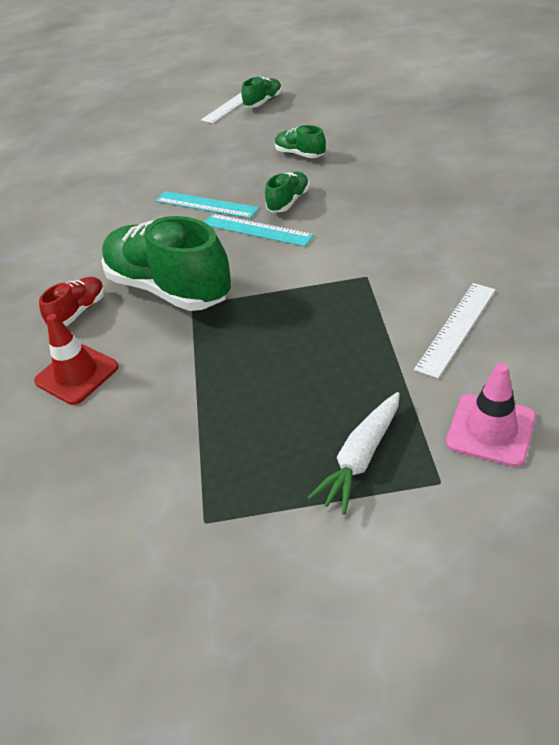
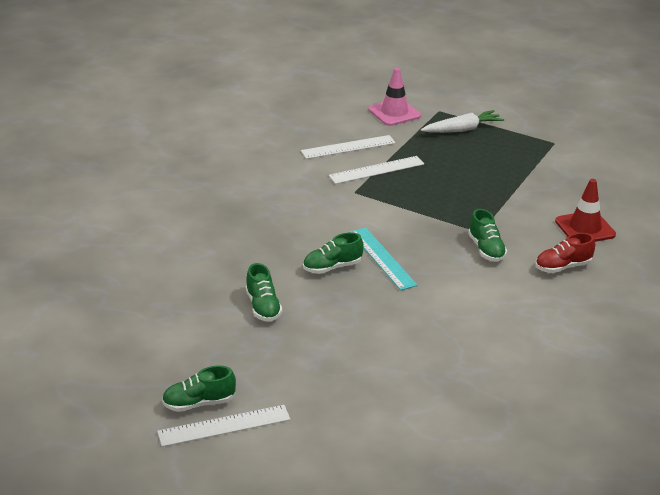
camera: 150 degrees left, 10 degrees down
green shoe [101,216,232,311] -> green shoe [468,209,507,262], size x0.46
turquoise ruler [156,191,259,219] -> none
none -> white ruler [329,156,424,184]

